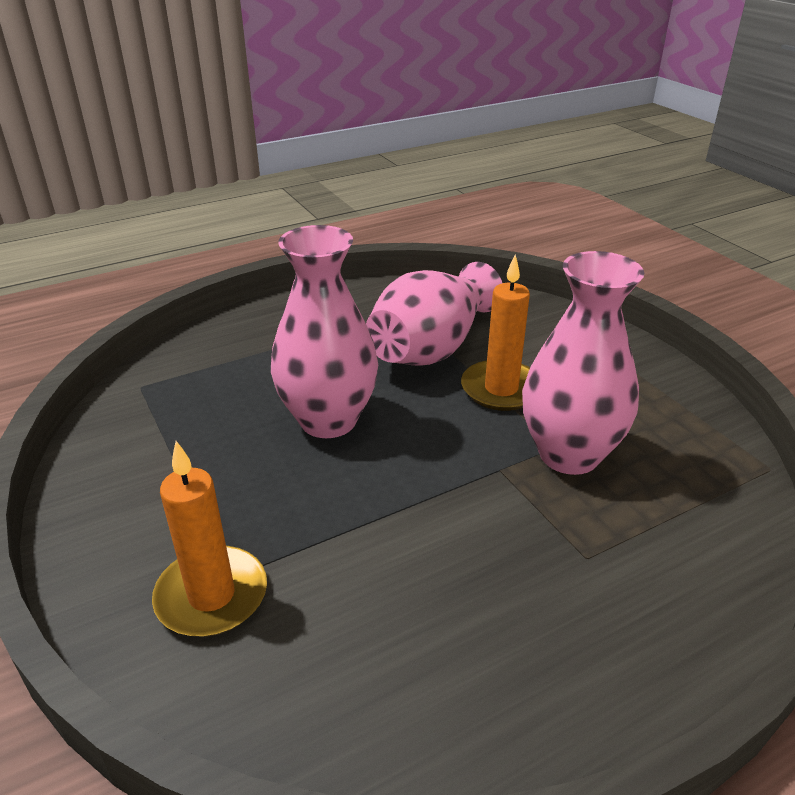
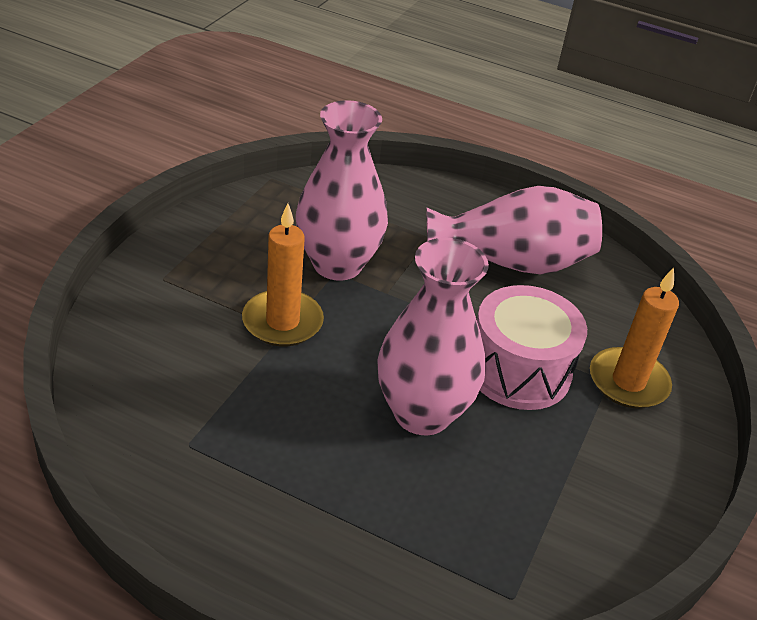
camera: 130 degrees left, 5 degrees up
pink vase [366,262,502,365] -> pink vase moved to [427,186,602,274]
none -> pink drum [477,285,587,410]

